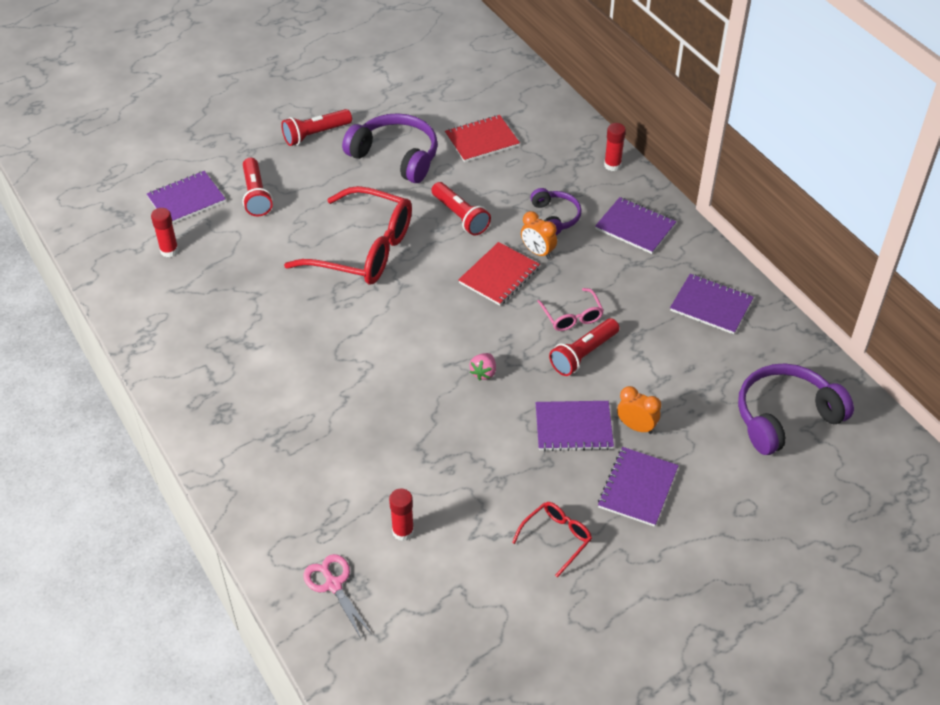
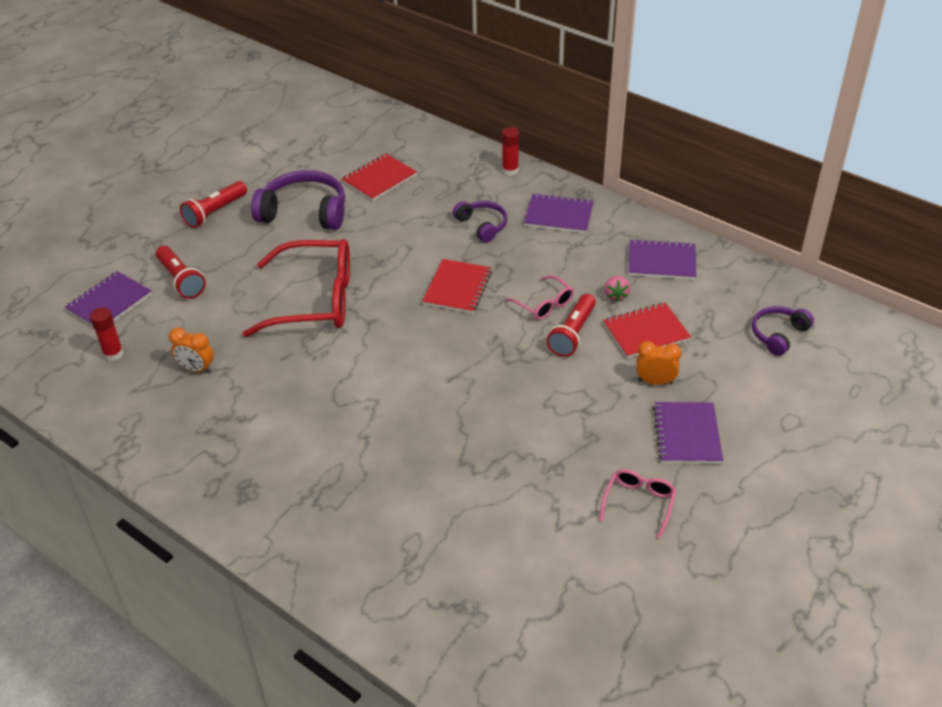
camera: 20 degrees left, 5 degrees down
pink scissors [303,554,372,638] -> none
red glue stick [389,489,414,541] -> none
red flashlight [431,182,491,236] -> none
pink strawberry [470,353,496,381] -> pink strawberry moved to [604,276,630,302]
red glasses [512,502,592,578] -> pink glasses [600,469,676,538]
orange clock [521,211,557,259] -> orange clock moved to [169,327,214,374]
purple notebook [536,401,614,451] -> none
purple headphones [738,363,854,455] -> purple headphones [752,306,814,356], size x0.58
none -> red notebook [603,303,691,358]

